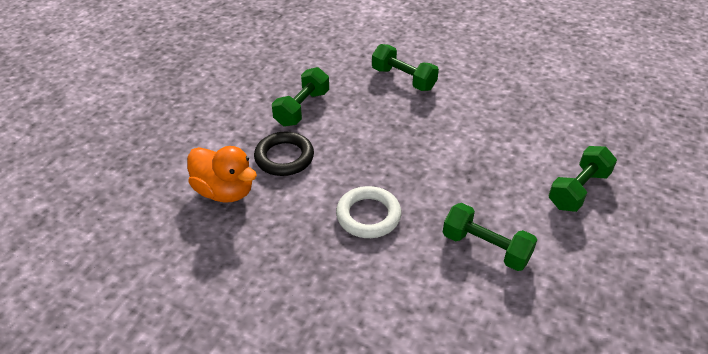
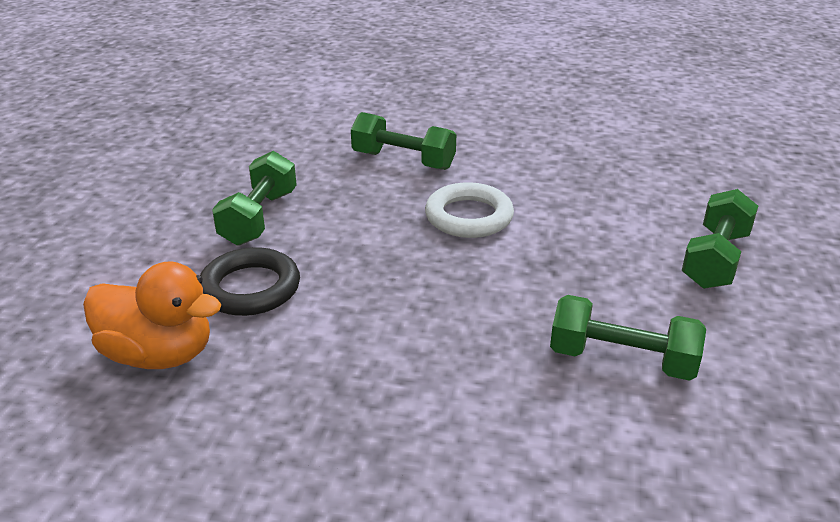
camera: 15 degrees left, 10 degrees down
white ring [336,186,401,238] -> white ring moved to [425,182,514,238]

